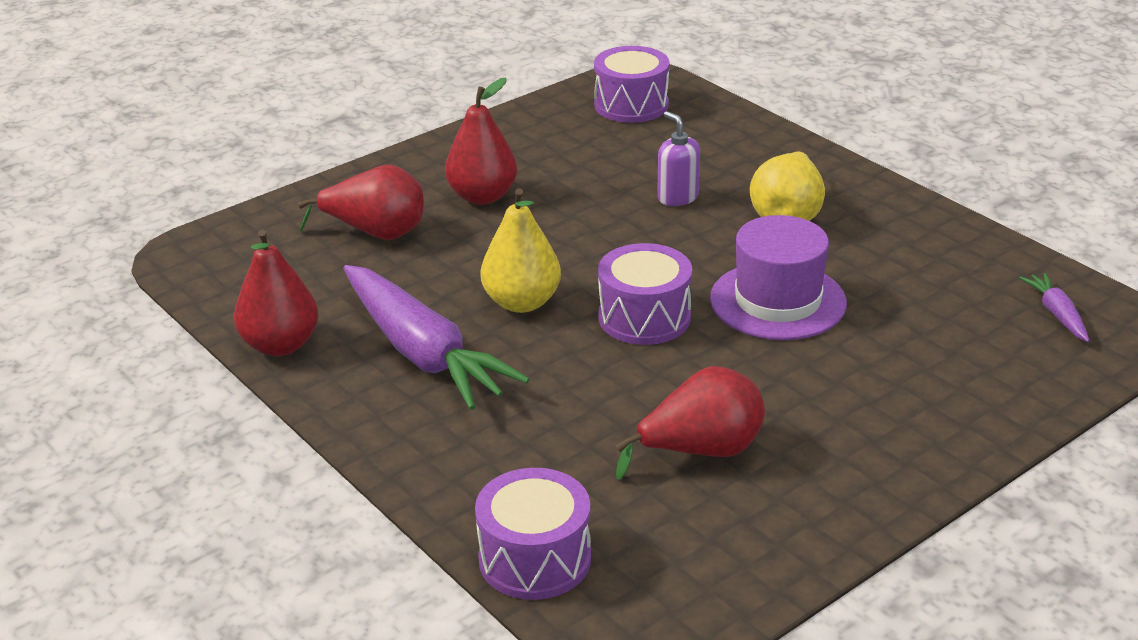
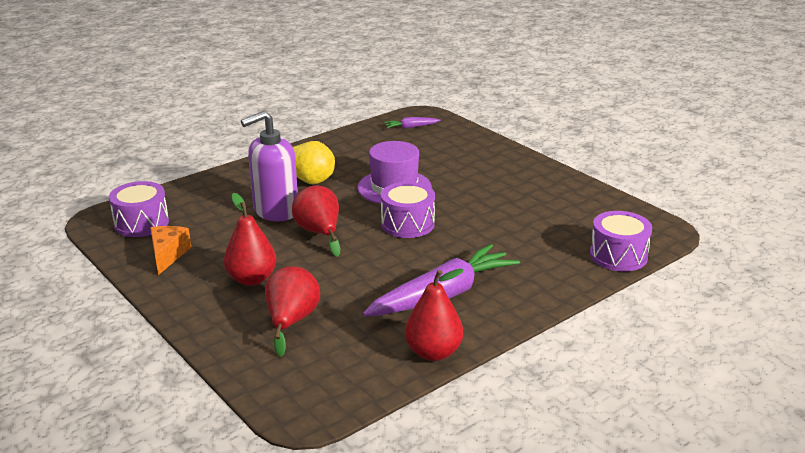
camera: 90 degrees left, 5 degrees down
yellow pear [481,188,561,313] -> none
red pear [615,366,765,480] -> red pear moved to [292,185,340,257]
purple soap dispenser [657,111,700,206] -> purple soap dispenser [241,111,298,222], size x1.90
none -> orange cheese [150,226,191,275]

